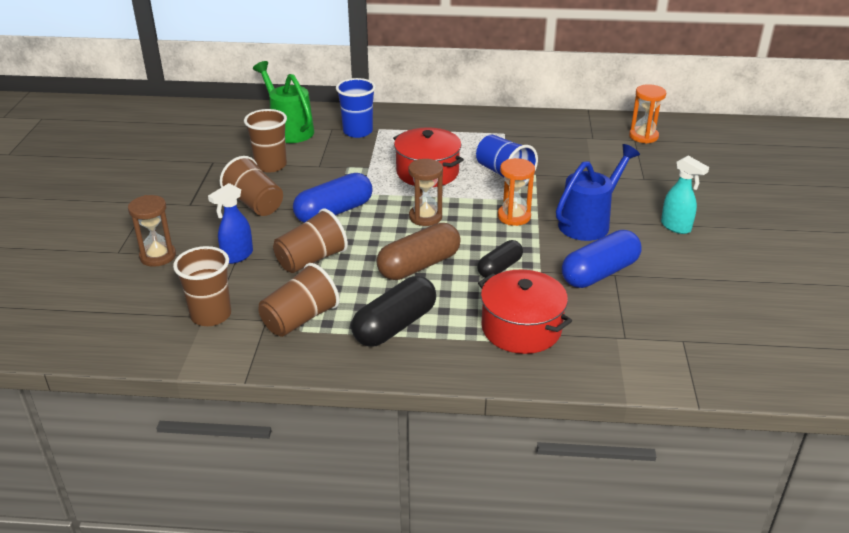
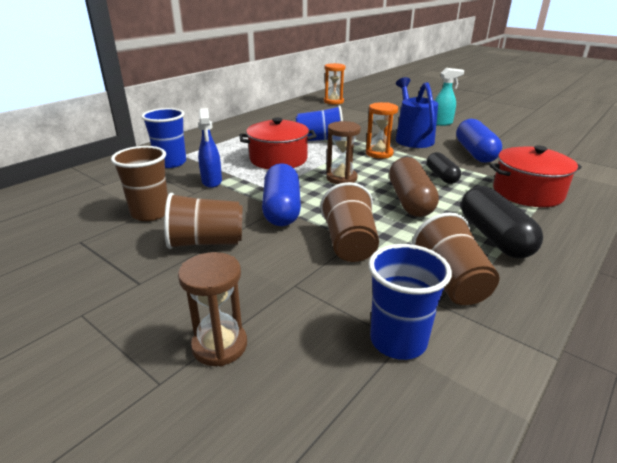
camera: 55 degrees left, 5 degrees down
brown cup [173,246,231,326] -> blue cup [368,244,452,360]
blue spray bottle [208,183,253,264] -> blue spray bottle moved to [198,108,222,188]
green watering can [253,61,314,143] -> none

